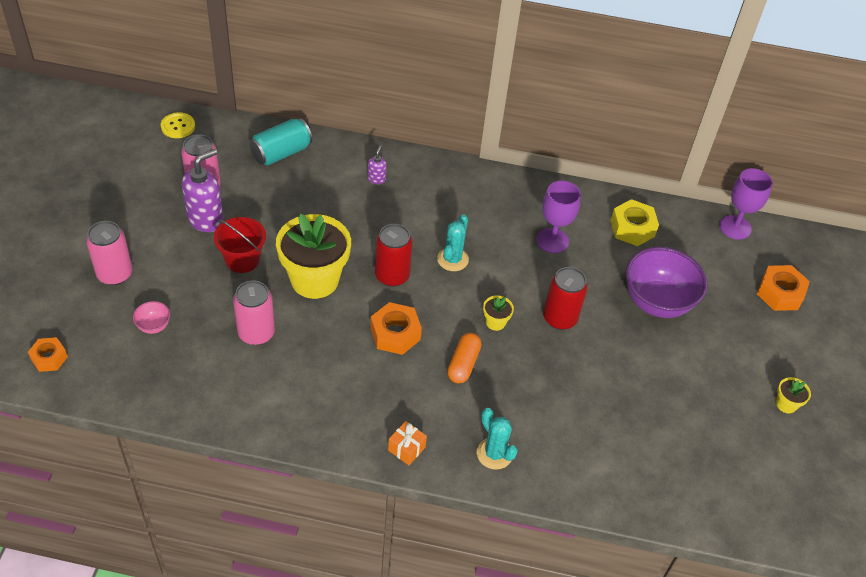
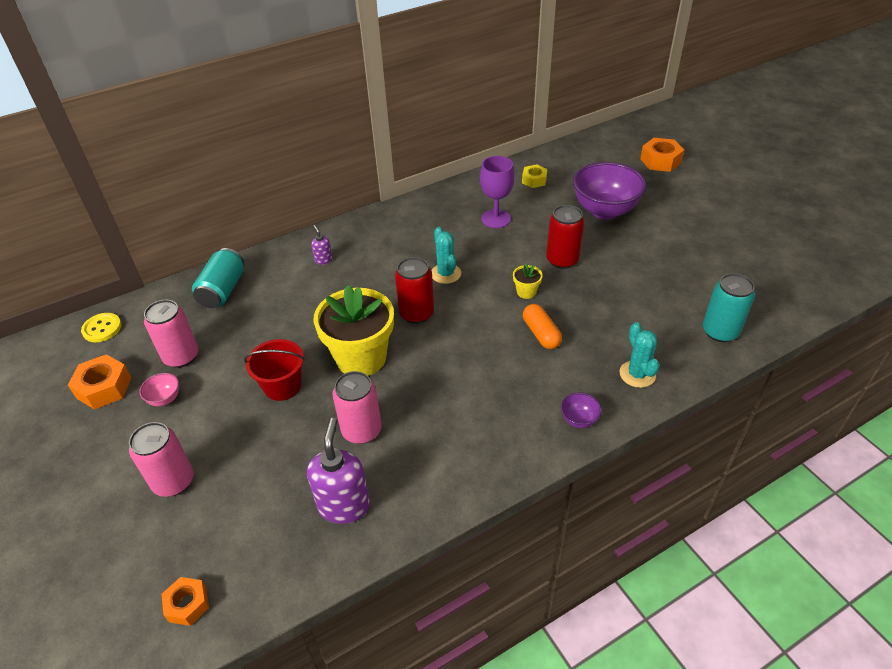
camera: 35 degrees left, 5 degrees down
pink bowl [133,301,170,334] -> pink bowl moved to [139,373,179,406]
purple soap dispenser [182,149,224,232] -> purple soap dispenser moved to [307,418,370,524]
orange nut [370,302,422,355] -> orange nut moved to [68,354,132,409]
orange gift [388,421,427,465] -> purple bowl [561,393,602,428]
turquoise cactus [477,408,518,470] -> turquoise cactus turned 60 degrees clockwise [620,322,660,388]
yellow nut [610,199,659,246] -> yellow nut [522,164,548,188], size x0.65
purple goblet [720,168,773,240] -> none
yellow flower pot [776,377,811,413] -> none
none -> turquoise can [703,273,755,342]

